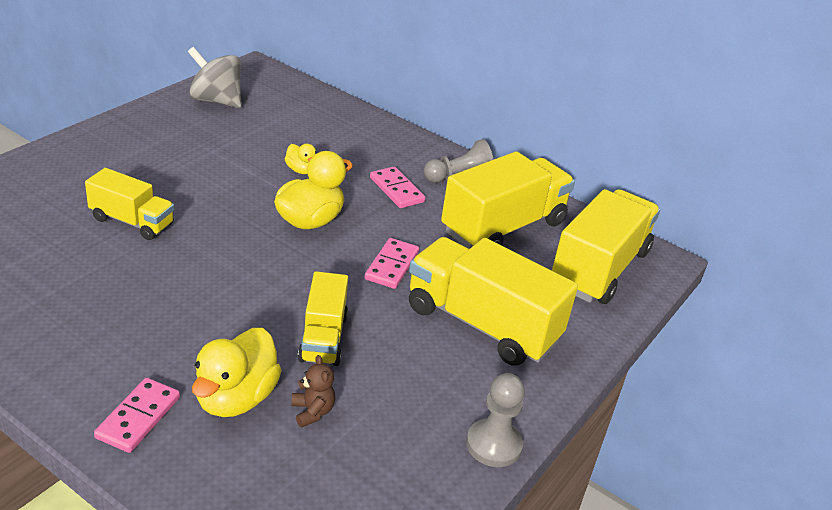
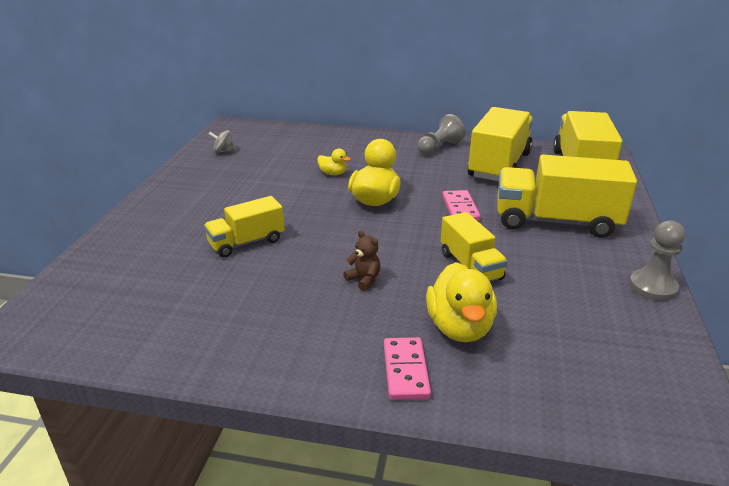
camera: 20 degrees left, 5 degrees down
yellow truck [85,168,174,240] -> yellow truck turned 150 degrees clockwise [204,196,285,257]
grey spinning top [188,47,242,108] -> grey spinning top [209,130,236,153], size x0.51
brown teddy bear [292,355,335,428] -> brown teddy bear moved to [343,230,381,291]
pink domino [370,167,426,208] -> none

